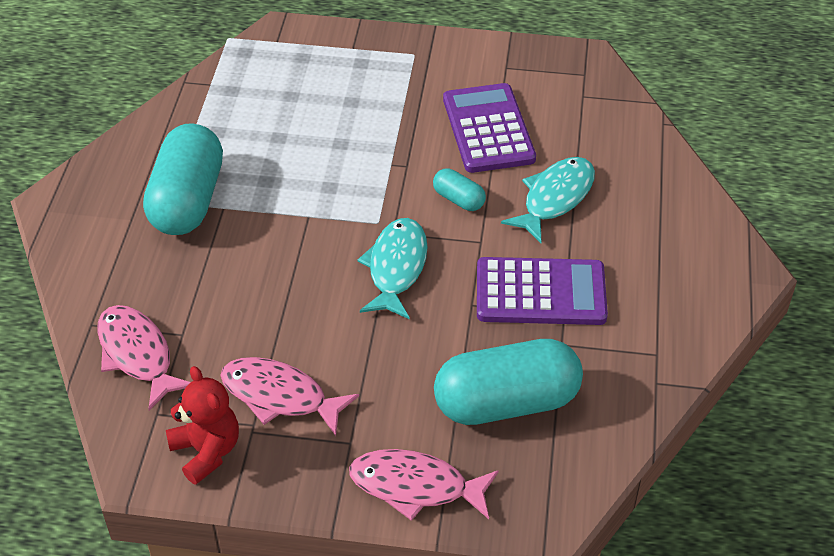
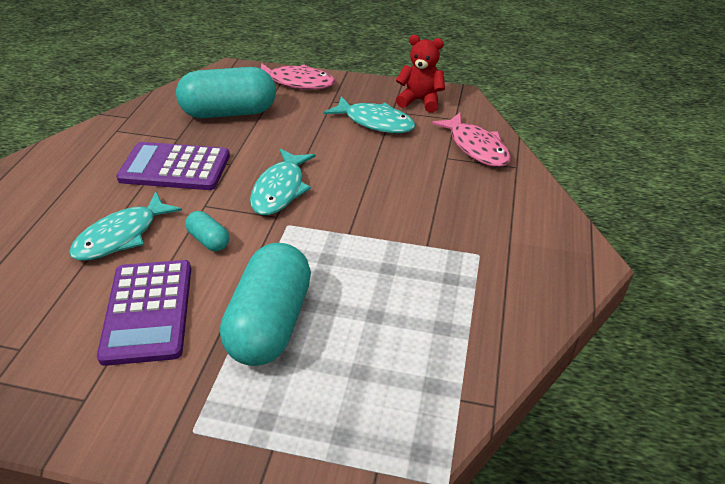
camera: 175 degrees left, 5 degrees down
turquoise capsule [143,123,223,235] -> turquoise capsule moved to [220,243,311,366]
red teddy bear [166,366,239,485] -> red teddy bear turned 135 degrees clockwise [396,35,445,113]
pink fish [220,357,359,436] -> turquoise fish [324,96,416,133]

